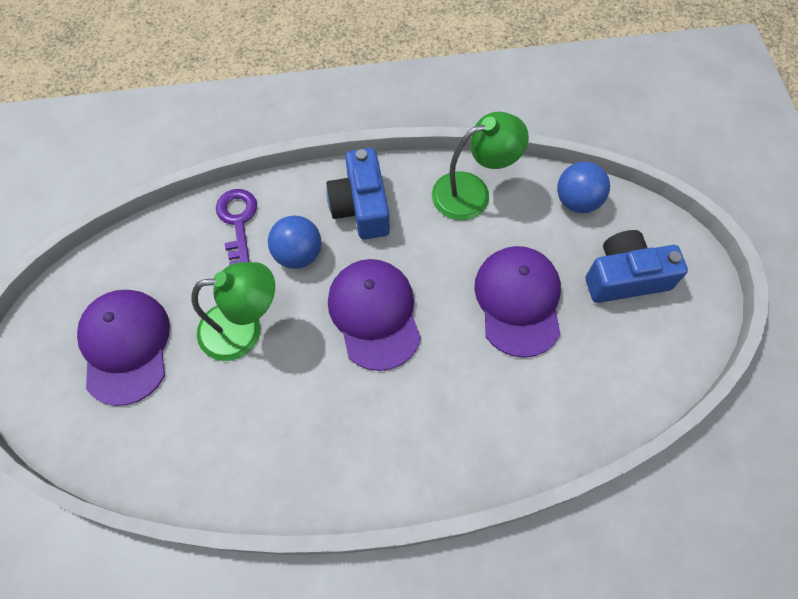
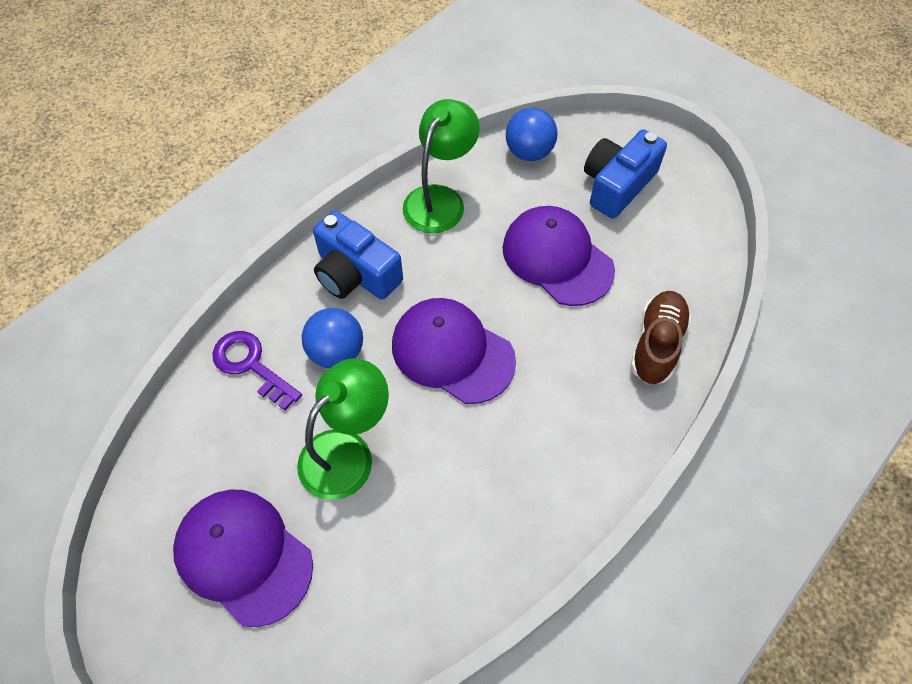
camera: 40 degrees left, 5 degrees down
none -> brown shoe [630,291,691,384]

